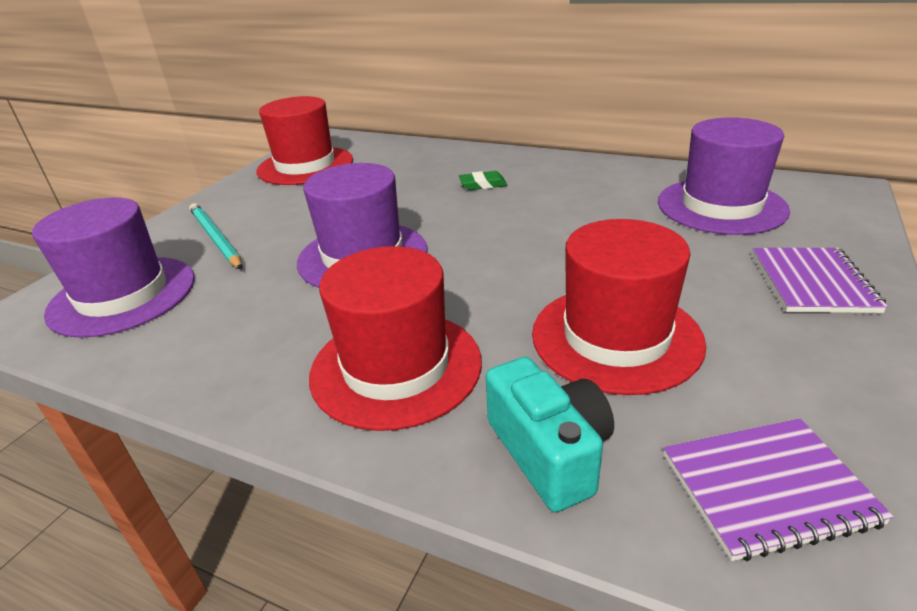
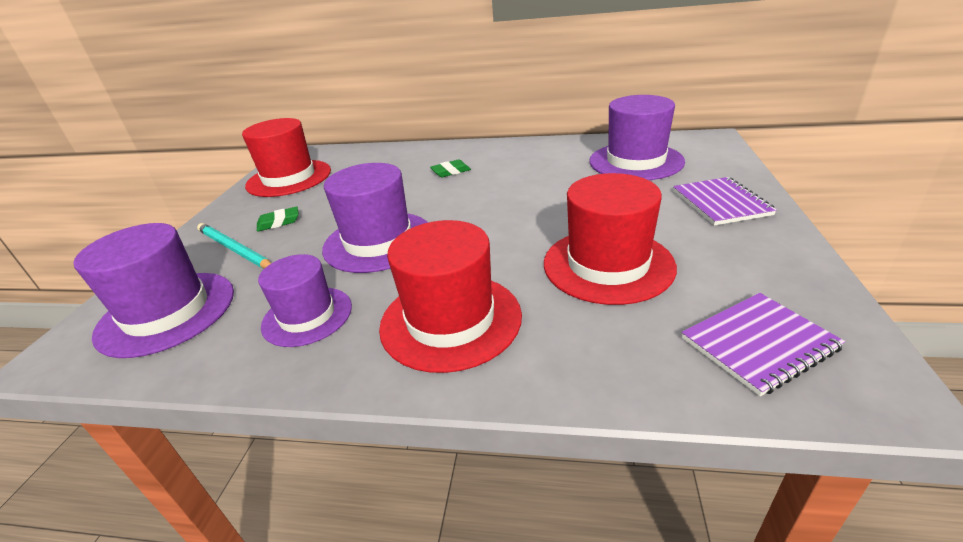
camera: 15 degrees left, 0 degrees up
turquoise camera [486,357,614,512] -> none
none -> green eraser [257,207,299,232]
none -> purple hat [258,254,352,347]

